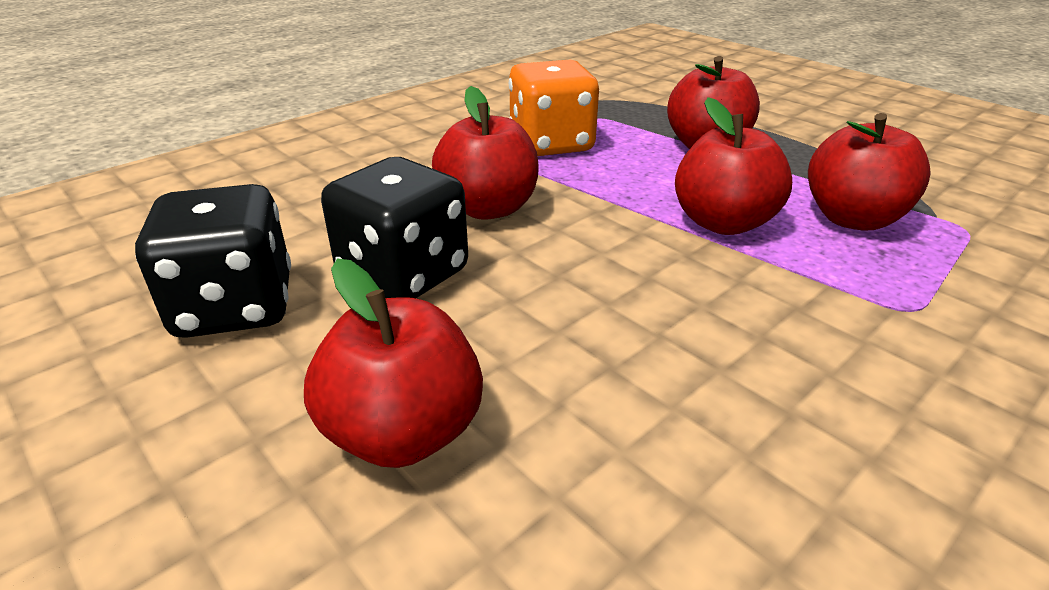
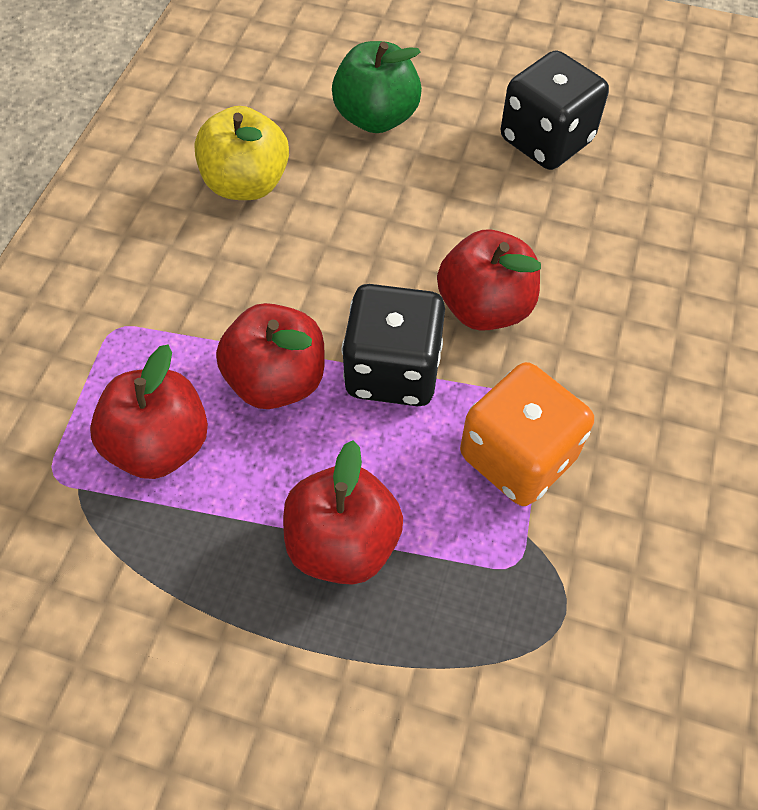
camera: 150 degrees right, 25 degrees up
red apple [304,258,483,468] -> green apple [332,41,422,133]
black dice [321,157,468,298] -> black dice moved to [341,284,445,406]
none -> yellow apple [194,106,289,200]

